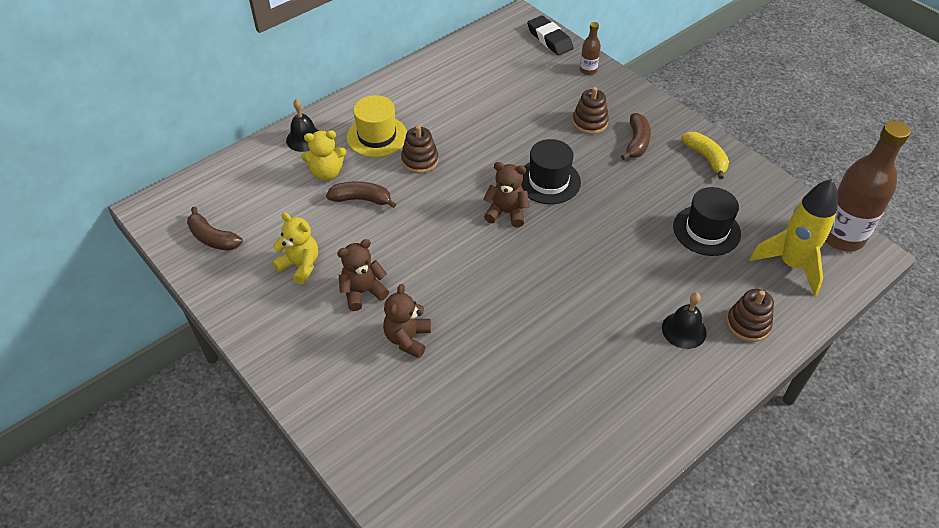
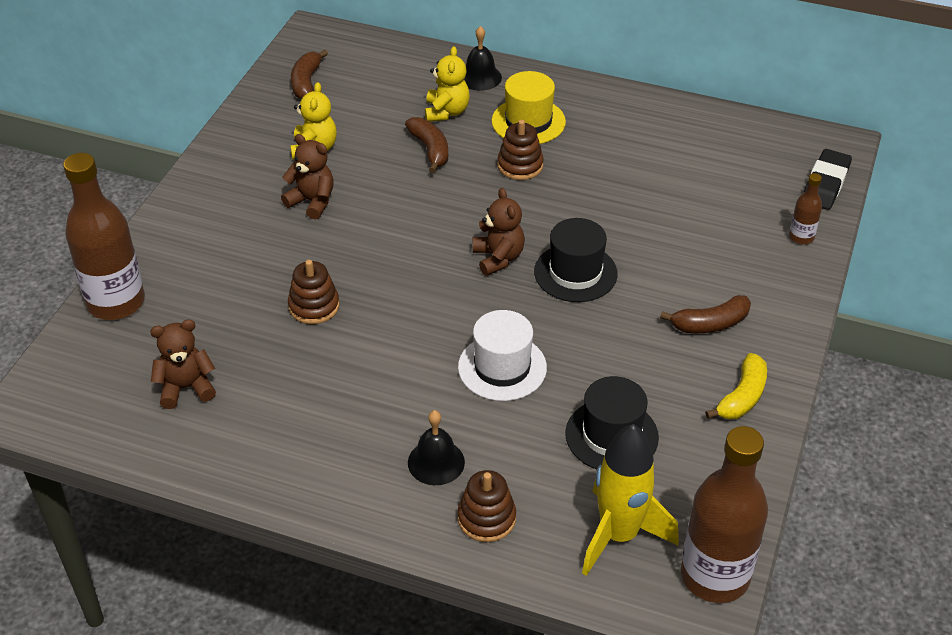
camera: 60 degrees right, 5 degrees down
yellow teddy bear [301,130,346,181] -> yellow teddy bear turned 135 degrees counterclockwise [425,46,470,122]
brown teddy bear [383,284,431,358] -> brown teddy bear moved to [150,319,216,409]
brown stacking toy [572,87,609,134] -> brown stacking toy moved to [288,260,340,324]
none -> brown bottle [63,153,145,320]
none -> white hat [458,310,547,401]

